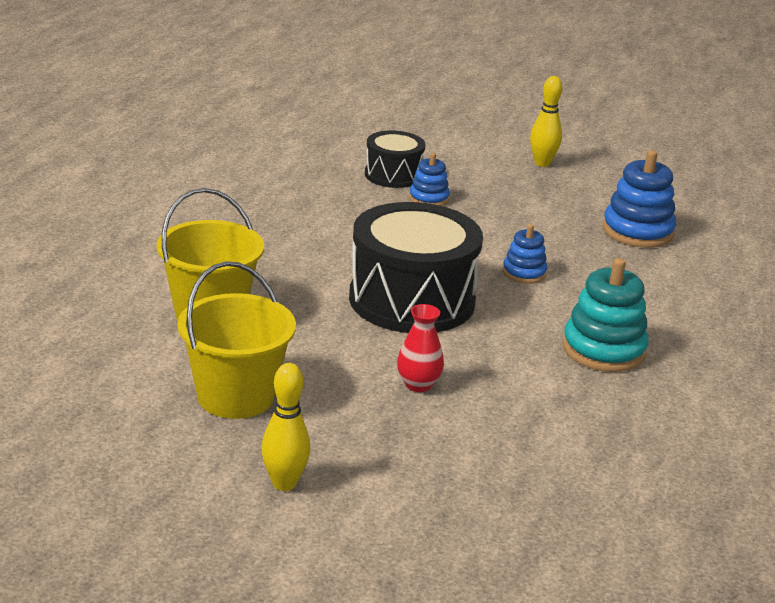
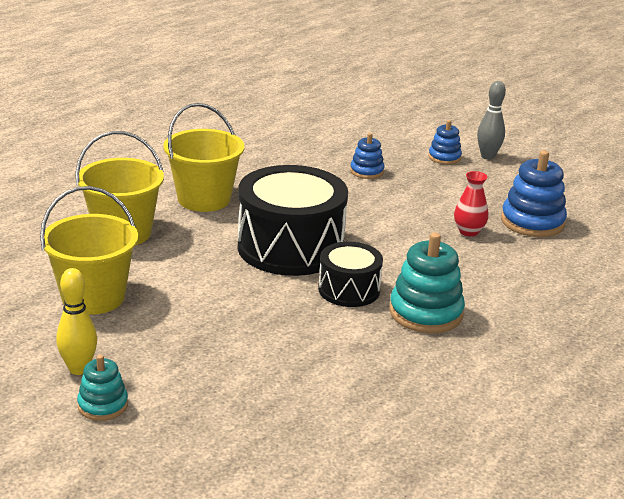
camera: 20 degrees right, 0 degrees up
black drum [365,130,425,188] -> black drum moved to [318,242,383,307]
red vase [397,304,444,392] -> red vase moved to [454,171,488,237]
blue stacking toy [503,224,547,284] -> blue stacking toy moved to [428,120,462,165]
yellow bowling pin [530,76,562,167] -> grey bowling pin [477,81,506,160]
none -> turquoise stacking toy [77,355,128,421]
none -> yellow bucket [164,103,245,212]

